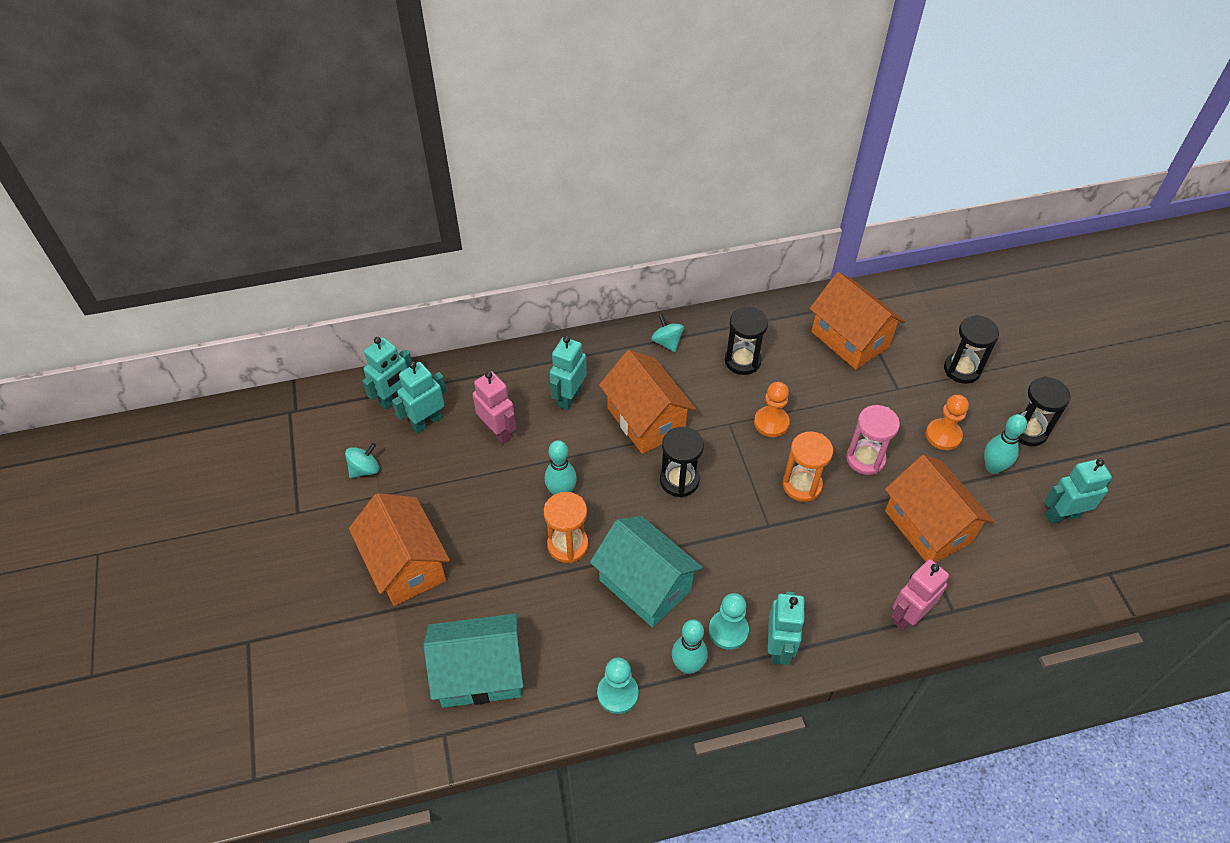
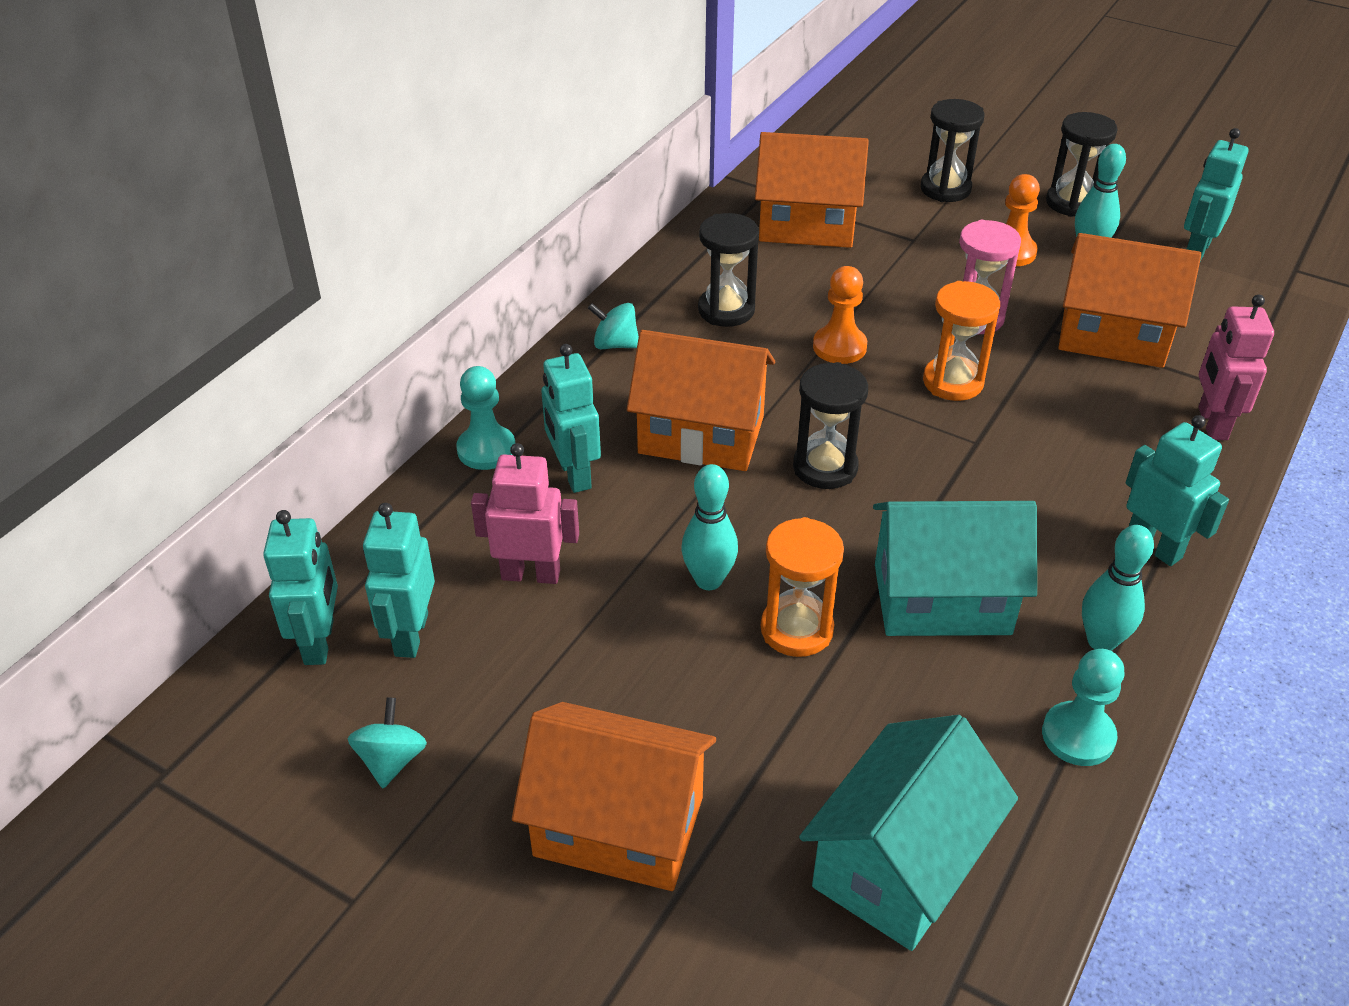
camera: 45 degrees left, 10 degrees down
turquoise pawn [709,593,749,650] -> turquoise pawn moved to [456,366,515,470]

